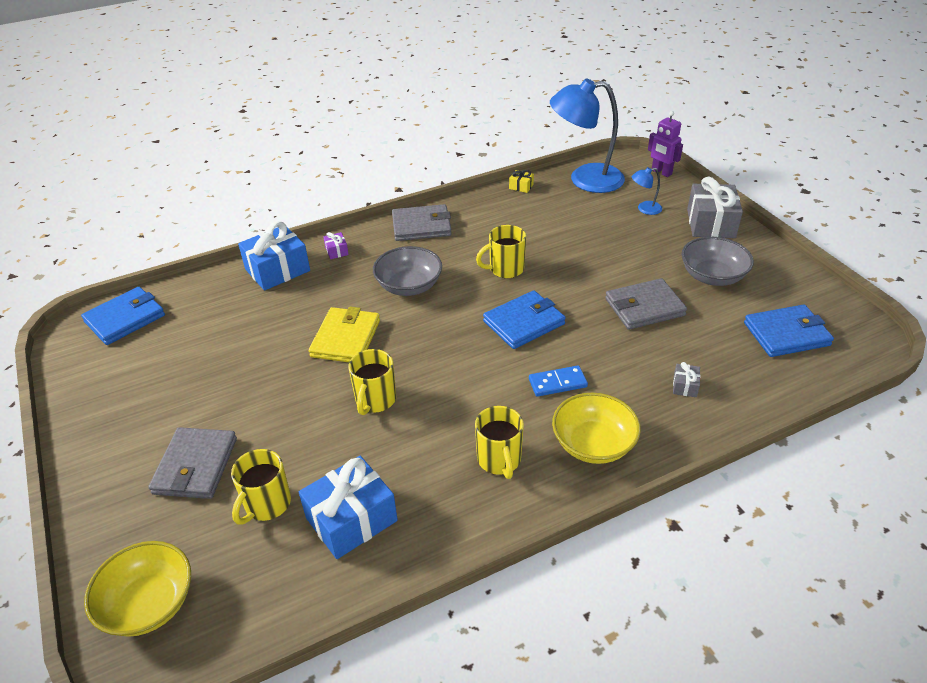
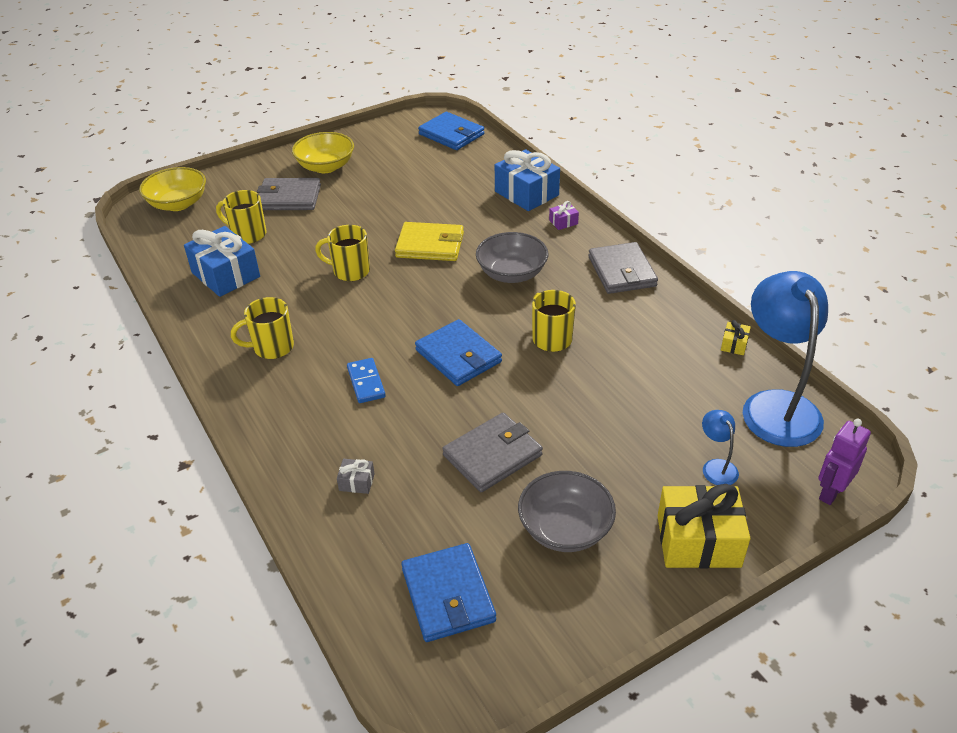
camera: 85 degrees right, 0 degrees up
yellow bowl [552,393,641,464] -> yellow bowl moved to [292,132,354,173]
grey wallet [605,278,687,330] -> grey wallet turned 75 degrees clockwise [442,413,543,492]
grey gift [687,177,743,238] -> yellow gift [658,484,750,568]

